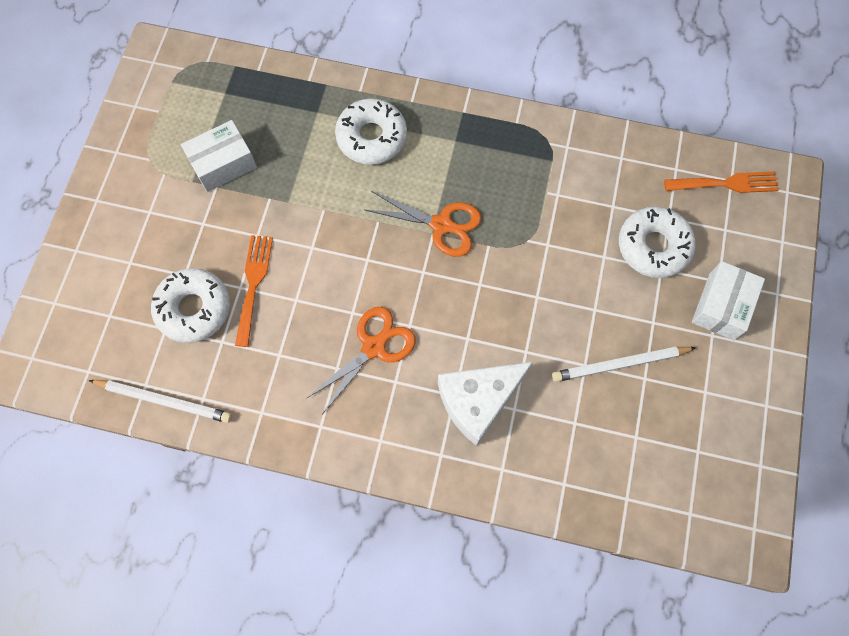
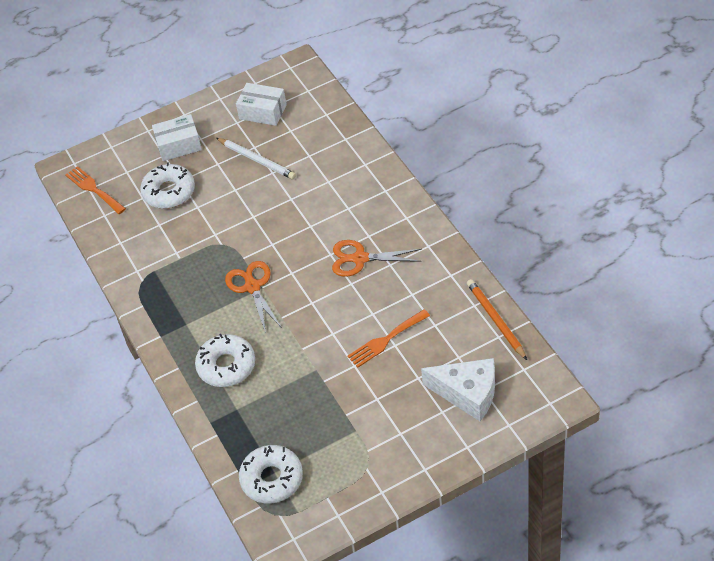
camera: 125 degrees left, 20 degrees down
white pencil [88,380,232,423] -> orange pencil [467,279,527,360]
white donut [151,268,230,343] -> white donut moved to [239,445,303,504]
white box [181,120,257,192] -> white box moved to [236,83,287,126]
white cheese [438,362,533,446] -> white cheese moved to [421,358,495,421]

